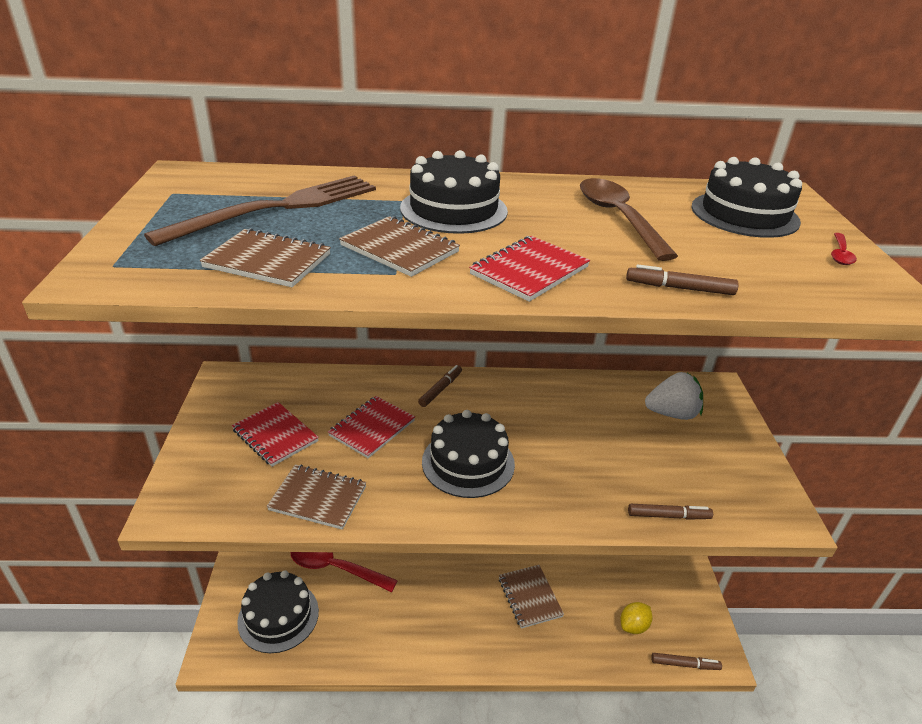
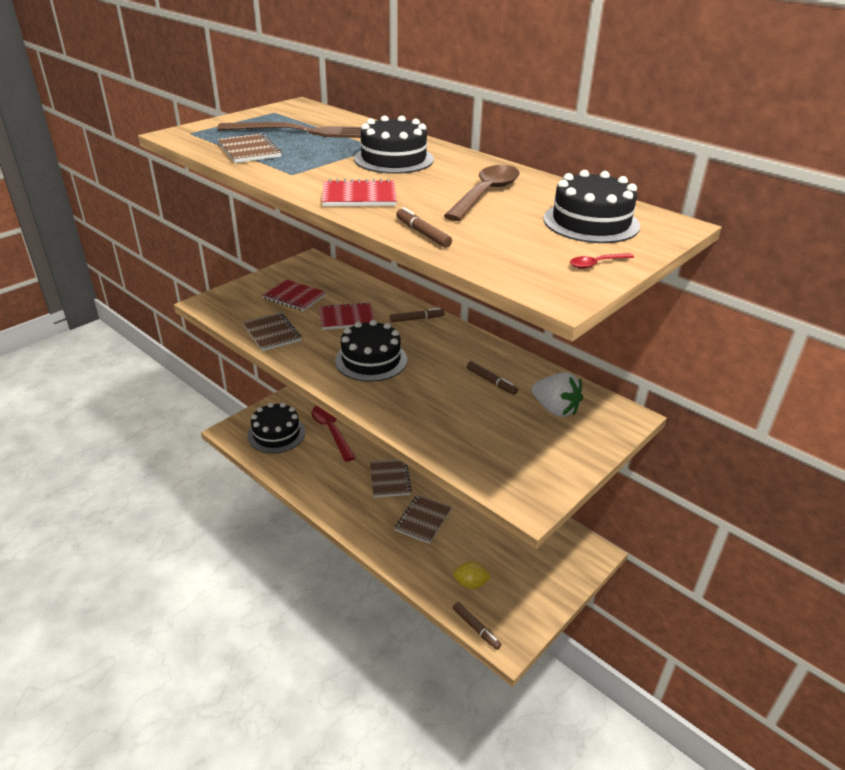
camera: 45 degrees right, 0 degrees up
red notebook [232,402,319,467] -> red notebook turned 60 degrees counterclockwise [263,280,326,311]
brown notebook [339,216,460,277] -> brown notebook moved to [370,459,412,498]
brown marker [628,504,713,520] -> brown marker moved to [467,361,518,395]

